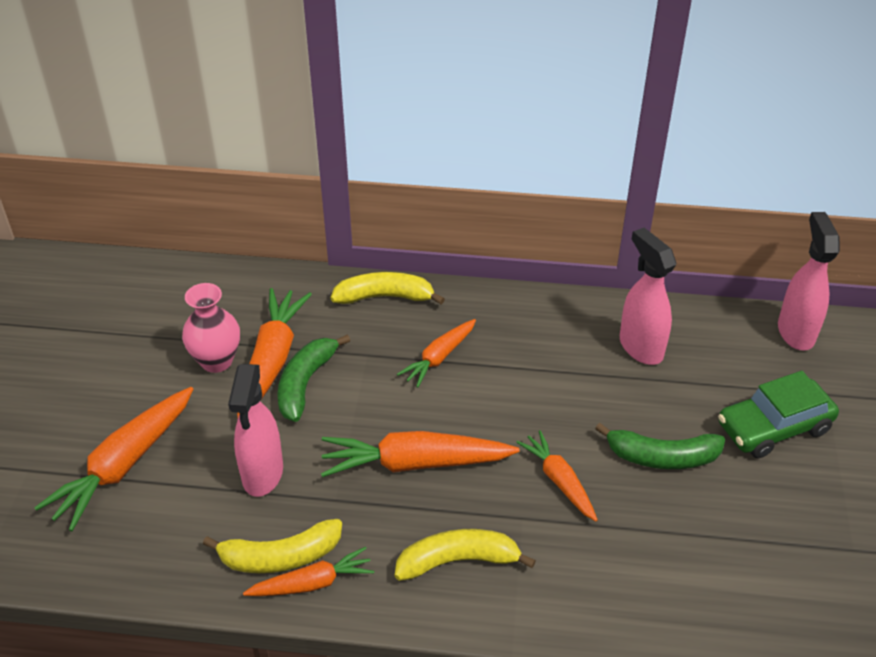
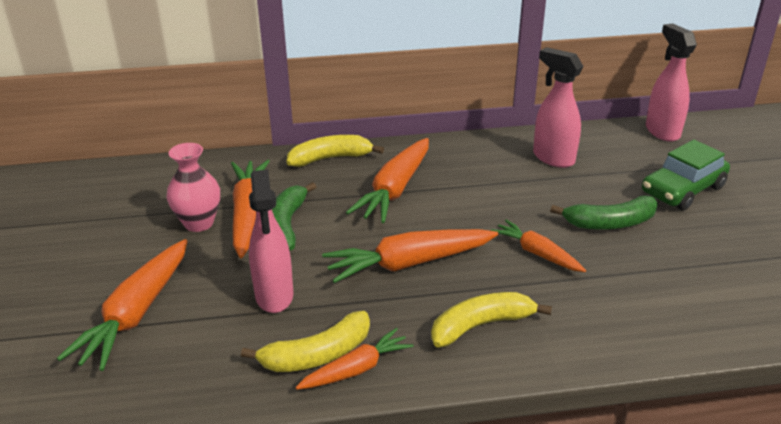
camera: 15 degrees left, 10 degrees down
orange carrot [397,319,476,388] -> orange carrot [346,138,429,223], size x1.66

